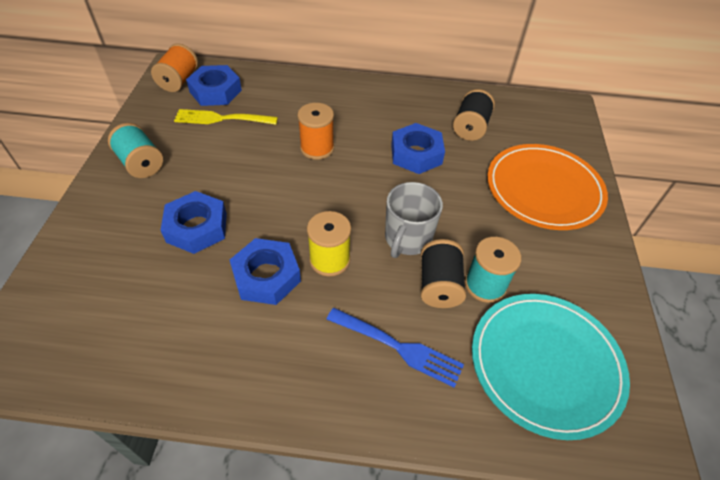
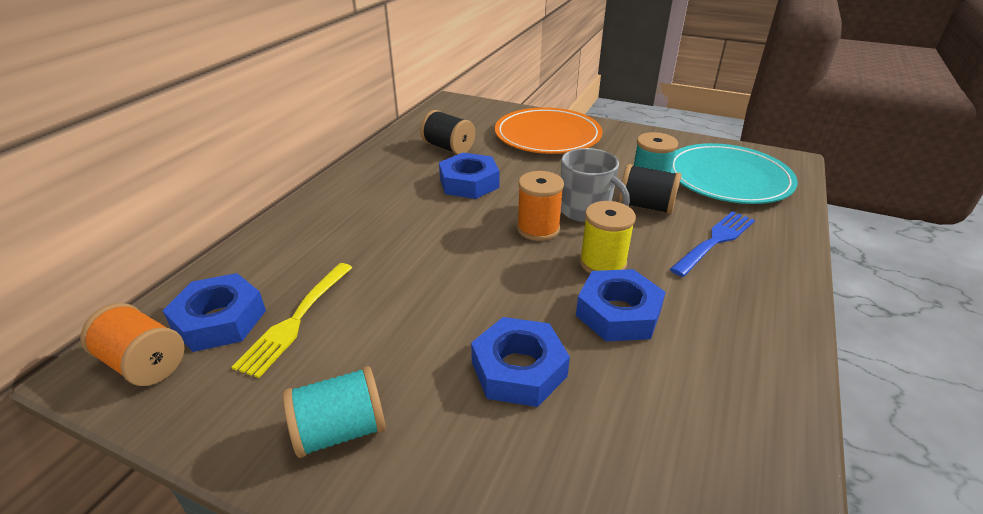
camera: 70 degrees left, 15 degrees down
orange spool [297,103,334,160] -> orange spool moved to [517,171,564,241]

